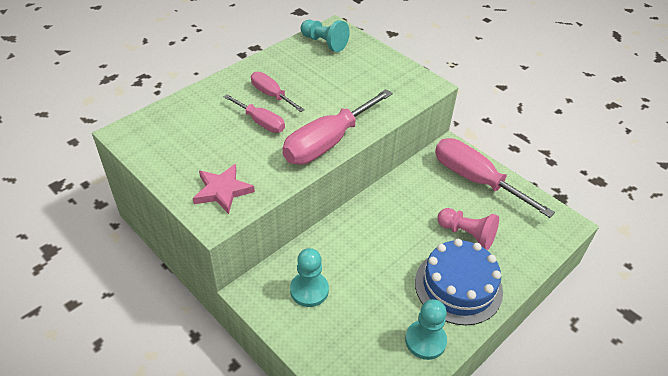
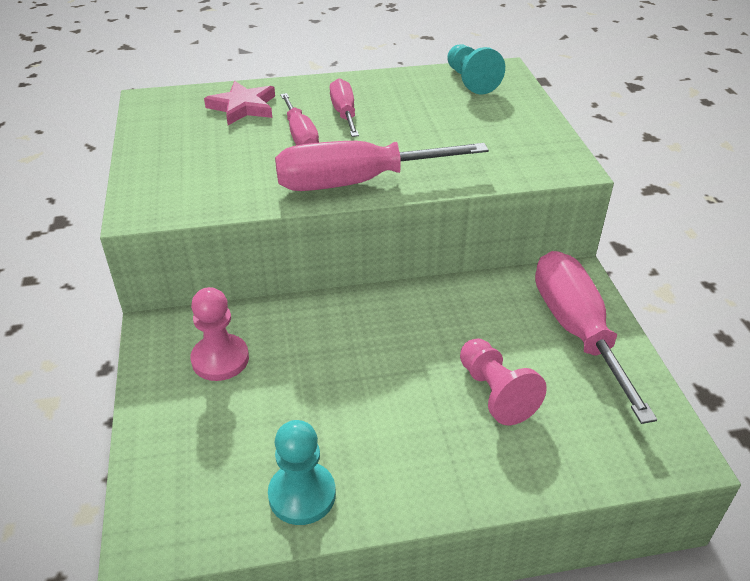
camera: 35 degrees right, 5 degrees down
pink star [193,164,255,214] -> pink star moved to [204,81,275,125]
turquoise pawn [290,248,329,307] -> pink pawn [190,287,249,381]
blue cake [415,239,503,325] -> none

